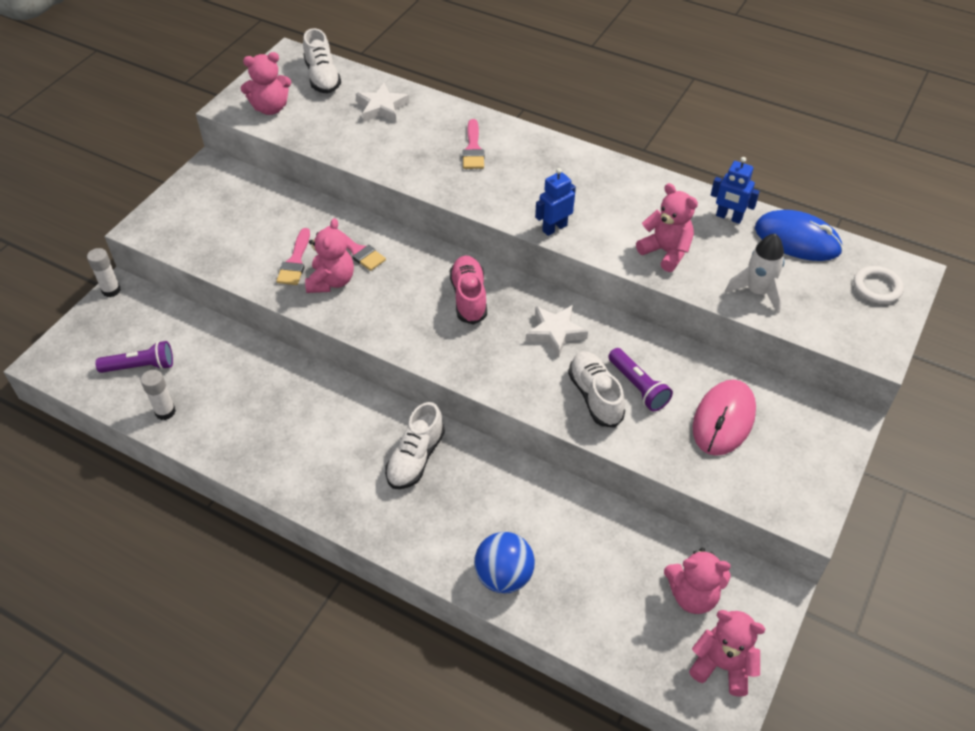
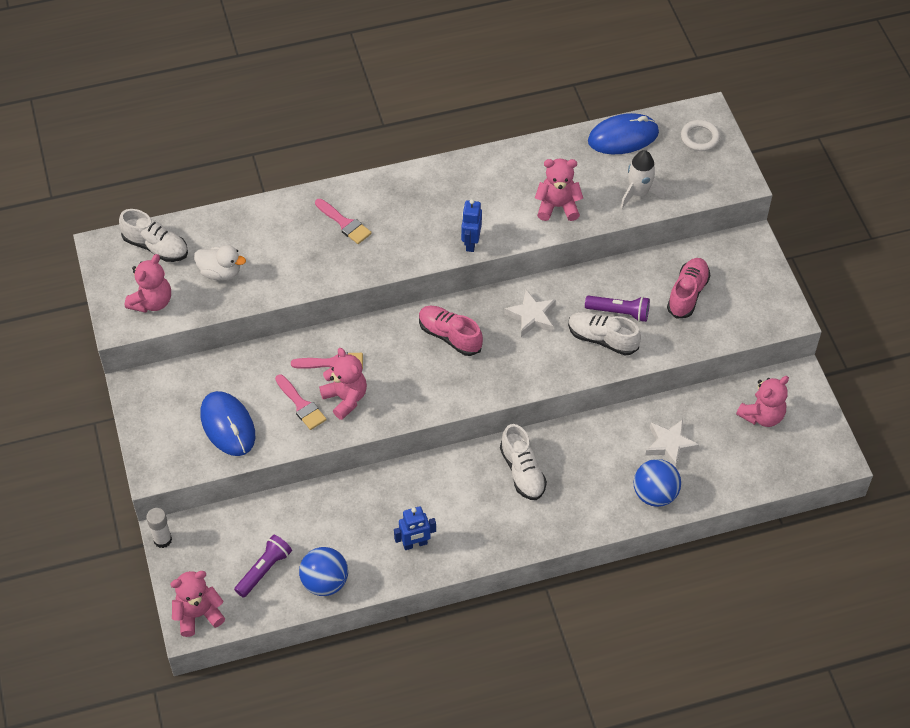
camera: 45 degrees left, 5 degrees up
white glue stick [141,370,176,420] -> blue ball [299,547,348,596]
white star [356,83,410,123] -> white star moved to [645,419,699,468]
pink teddy bear [689,610,765,697] -> pink teddy bear moved to [170,571,225,637]
pink mouse [693,380,756,456] -> pink shoe [667,258,710,319]
blue robot [711,157,760,224] -> blue robot moved to [394,506,436,550]
none -> white duck [194,245,246,280]
none -> blue mouse [200,391,255,456]

